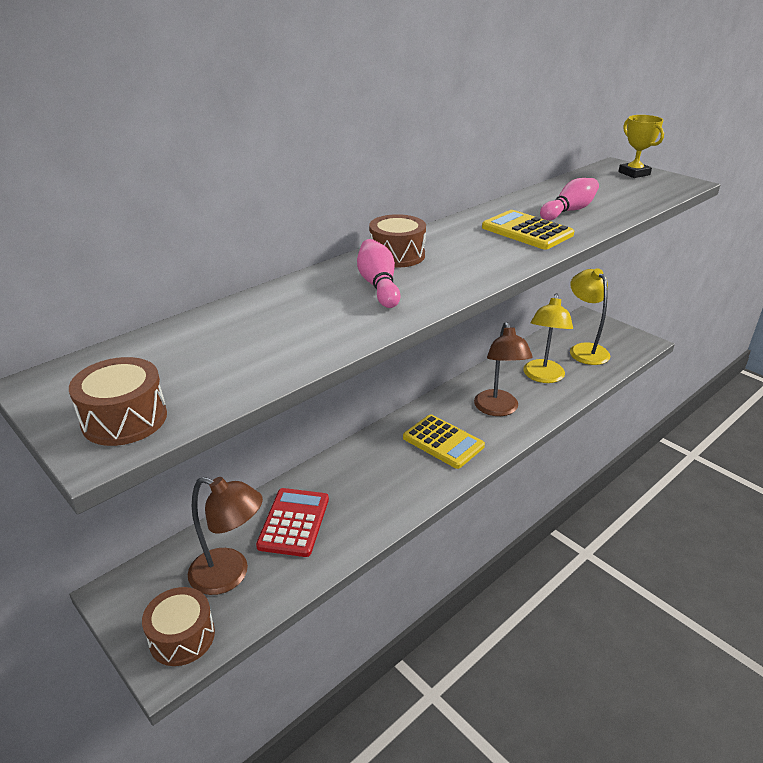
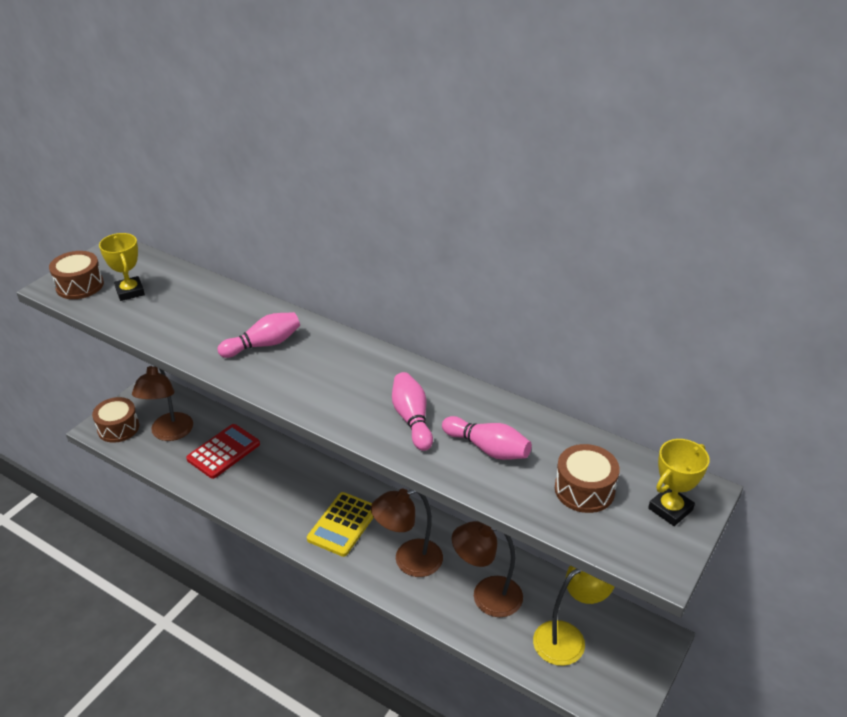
camera: 75 degrees right, 5 degrees up
red calculator [256,488,329,557] -> red calculator turned 45 degrees counterclockwise [186,424,260,479]
brown drum [369,214,426,268] -> brown drum moved to [555,444,620,513]
yellow calculator [482,210,574,250] -> pink bowling pin [392,372,433,451]
yellow lamp [523,293,573,383] -> brown lamp [452,521,523,617]
none -> yellow trophy [99,233,145,301]

